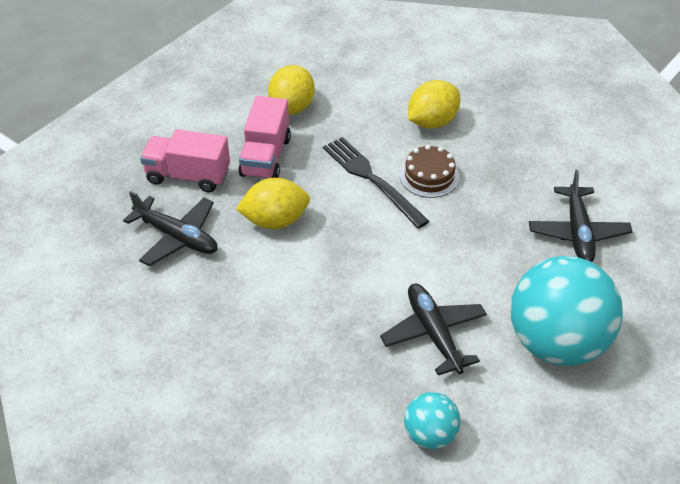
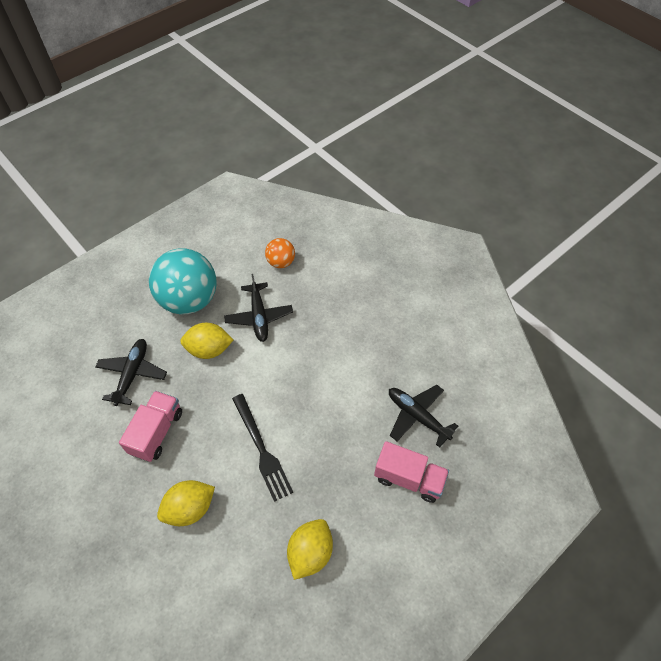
camera: 170 degrees left, 10 degrees up
yellow lemon [236,178,310,229] -> yellow lemon moved to [180,323,233,359]
pink truck [238,96,291,179] -> pink truck moved to [119,391,182,462]
brown cake [400,145,459,198] -> none
turquoise ball [404,392,461,449] -> orange ball [265,238,295,268]

